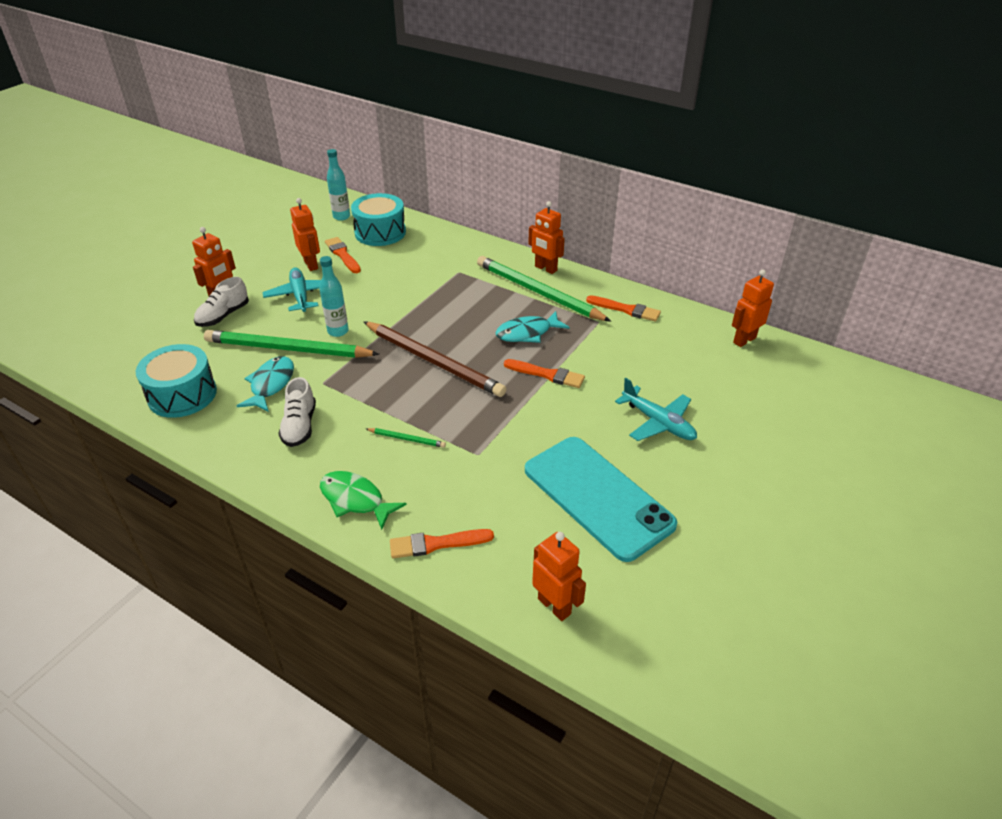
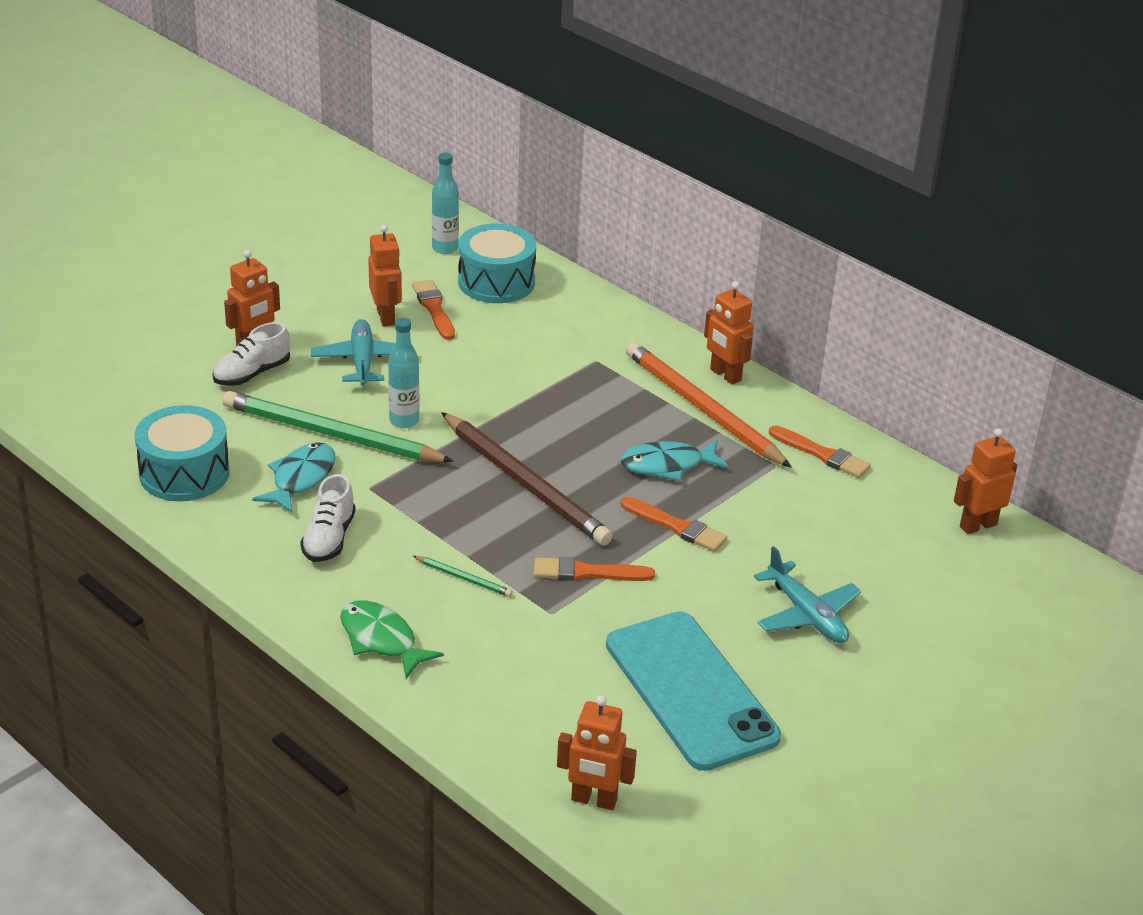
camera: 10 degrees right, 5 degrees down
orange brush [390,529,494,559] -> orange brush moved to [534,557,655,581]
green pencil [477,256,611,322] -> orange pencil [625,342,792,468]
orange robot [532,532,586,621] -> orange robot turned 135 degrees clockwise [557,695,637,810]

